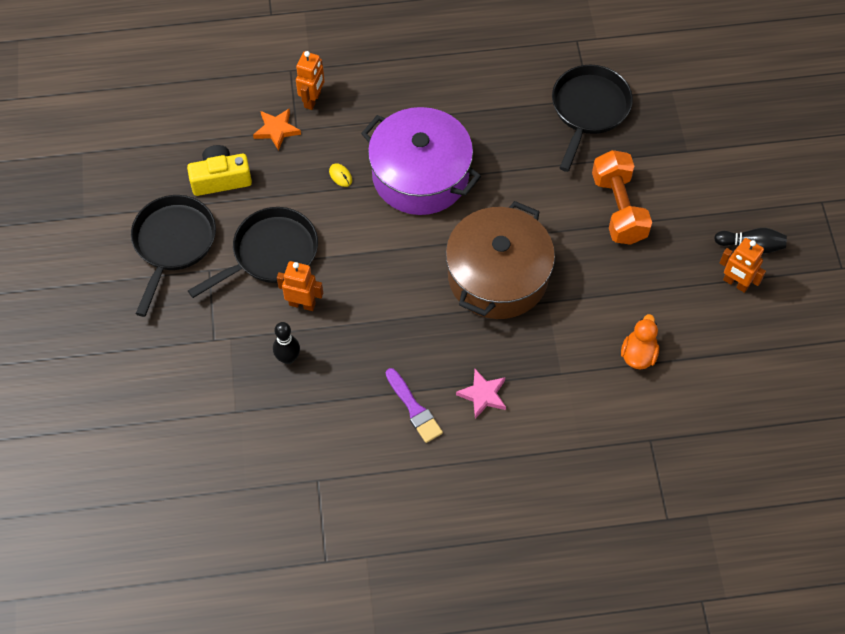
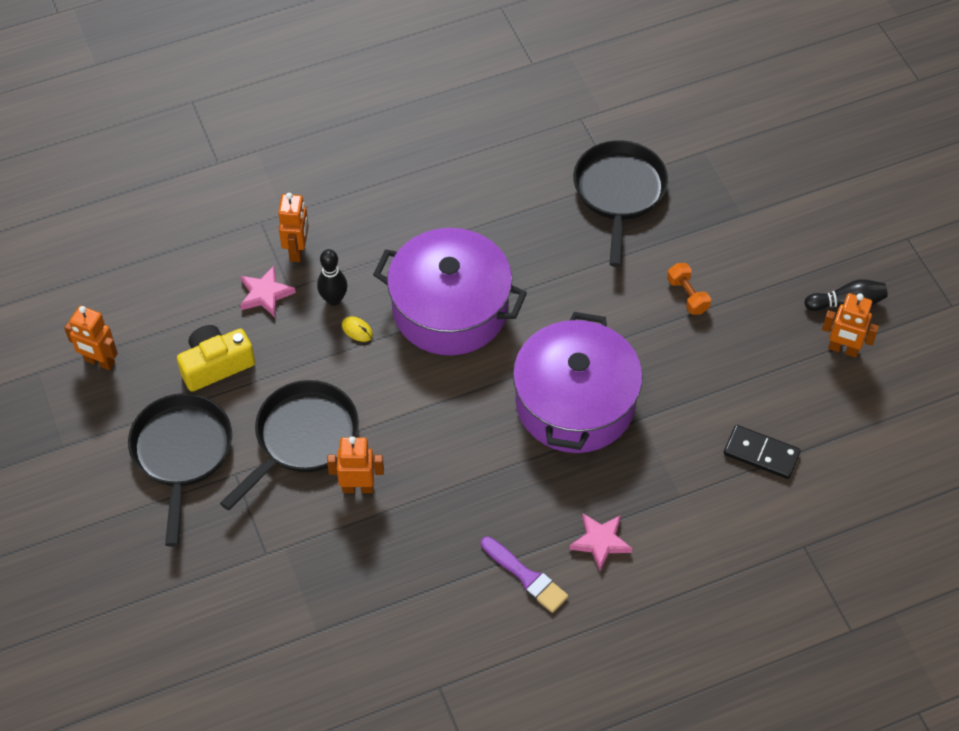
camera: 15 degrees left, 5 degrees down
orange star [253,108,301,151] -> pink star [240,266,296,317]
black bowling pin [273,322,300,364] -> black bowling pin moved to [317,249,348,306]
brown pot [446,201,555,319] -> purple pot [513,312,643,453]
orange dumbbell [592,150,652,245] -> orange dumbbell [667,263,711,315], size x0.50
orange duck [621,314,659,369] -> black domino [724,425,801,479]
none -> orange robot [64,306,118,370]

